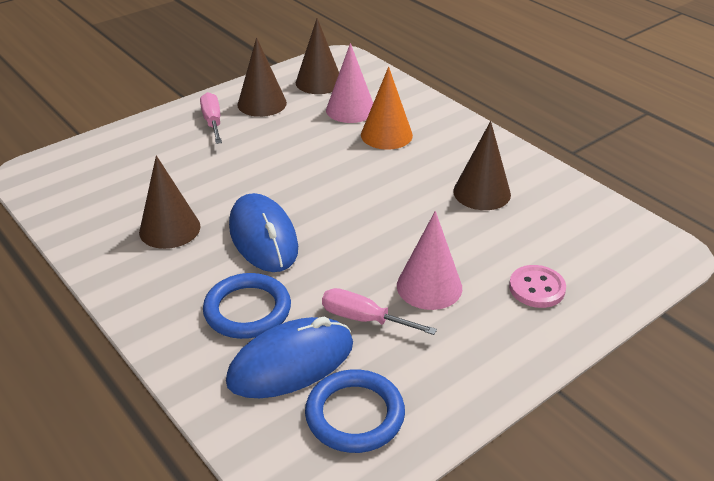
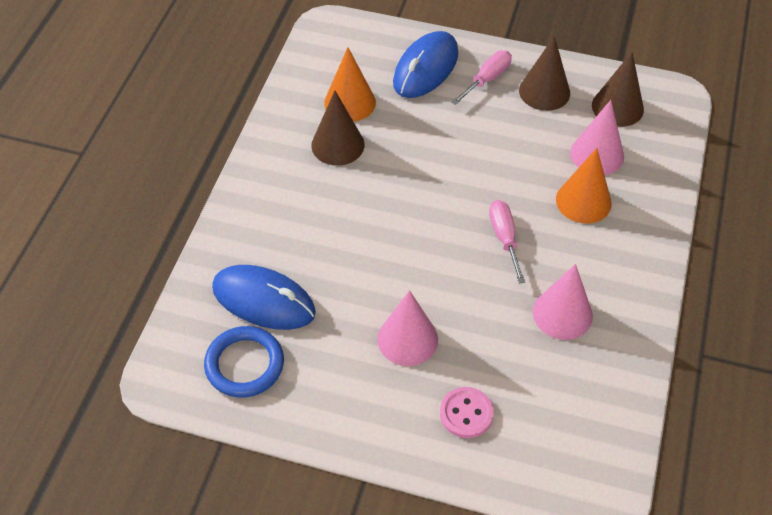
camera: 55 degrees right, 15 degrees up
blue ring [203,273,291,339] -> none
blue mouse [229,193,298,272] -> blue mouse moved to [393,31,458,98]
pink screwdriver [322,288,437,335] -> pink screwdriver moved to [489,200,525,283]
brown cone [453,121,511,210] -> pink cone [533,264,593,340]
none -> orange cone [324,47,376,122]

